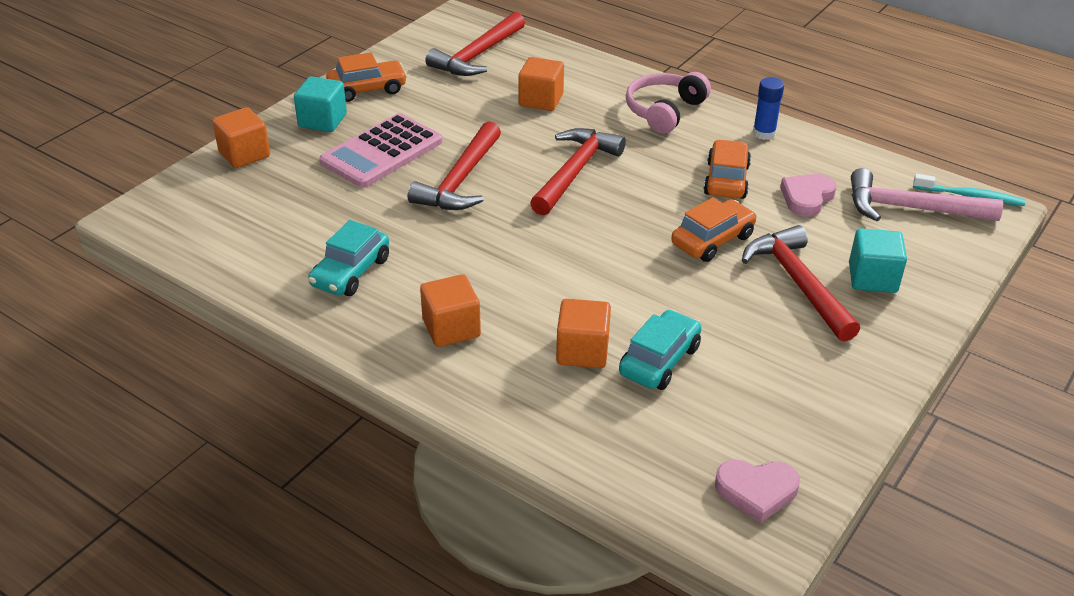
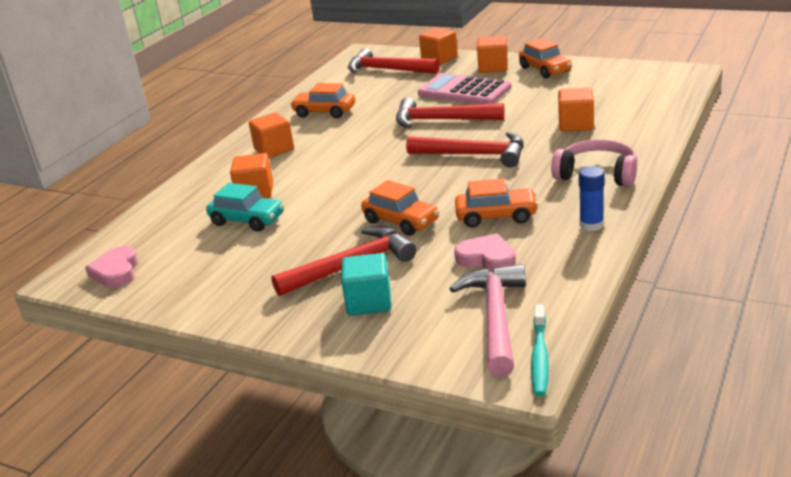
camera: 85 degrees right, 10 degrees down
turquoise cube [294,76,347,132] -> orange cube [477,36,508,73]
turquoise car [308,220,389,296] -> orange car [290,83,355,118]
red hammer [425,12,525,76] -> red hammer moved to [348,48,440,74]

